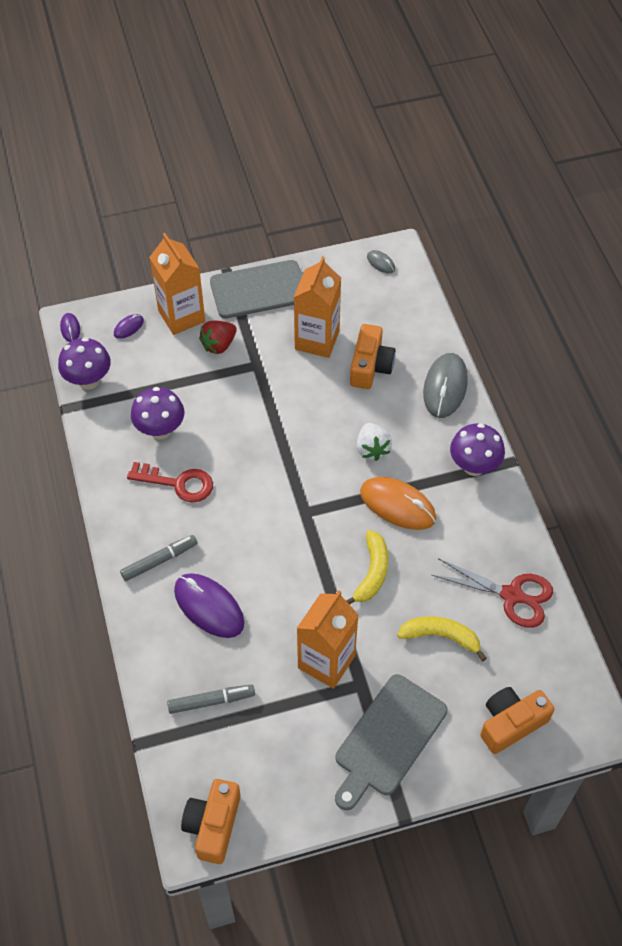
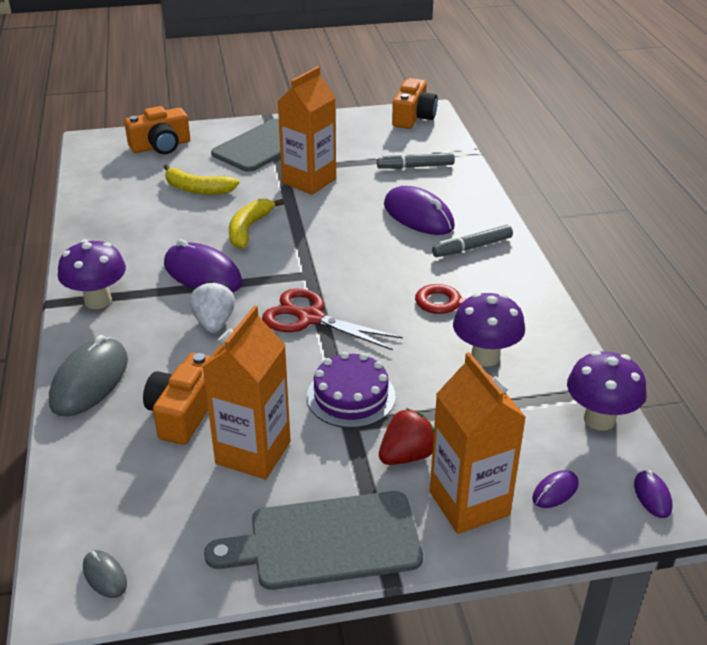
camera: 175 degrees left, 20 degrees down
orange mouse [360,477,436,530] -> purple mouse [164,239,243,293]
red scissors [431,558,553,628] -> red scissors moved to [262,288,403,350]
none -> purple cake [307,352,396,428]

